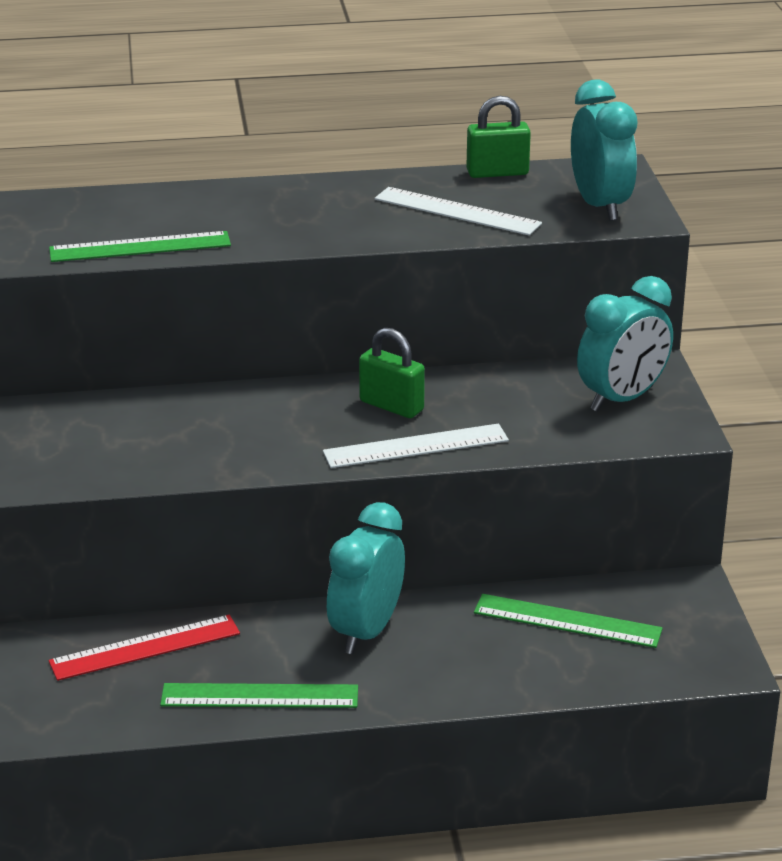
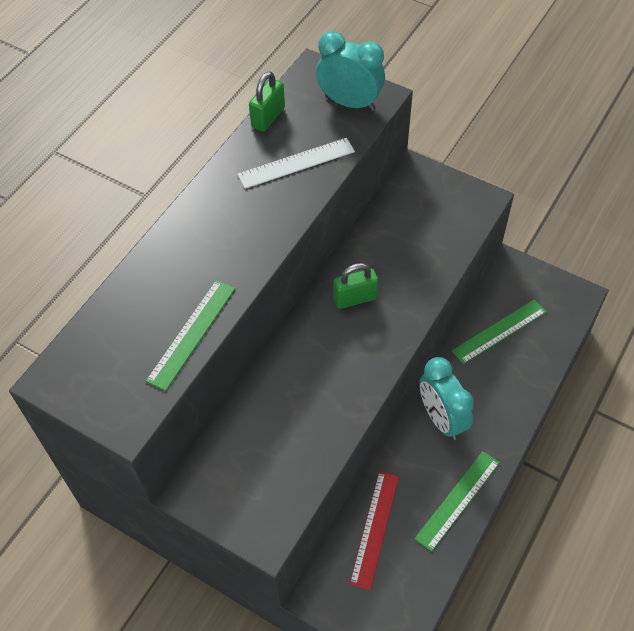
camera: 50 degrees left, 25 degrees up
white ruler [323,424,509,468] -> none
turquoise clock [577,276,673,412] -> none

